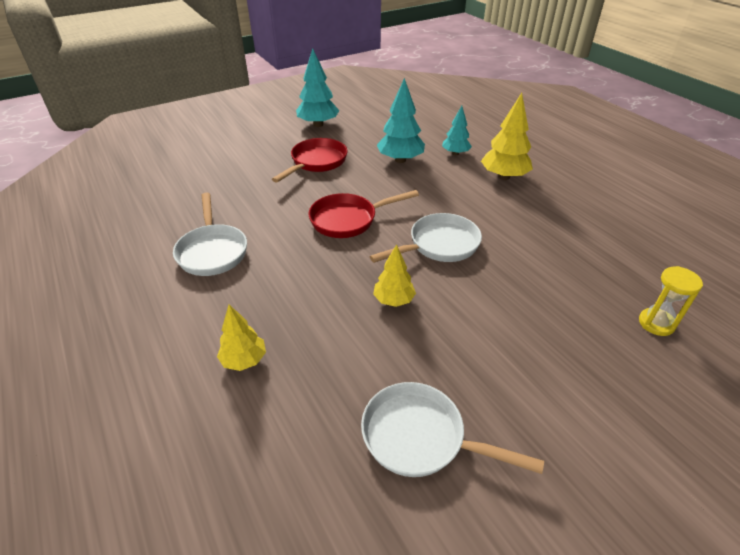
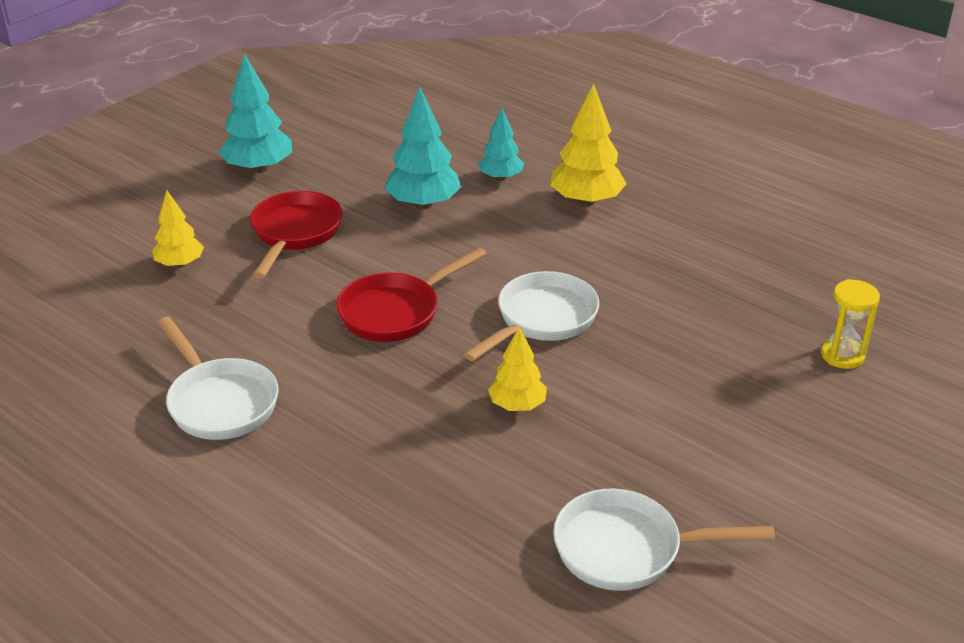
camera: 20 degrees left, 5 degrees down
yellow tree [217,305,266,371] -> yellow tree moved to [152,190,204,268]

